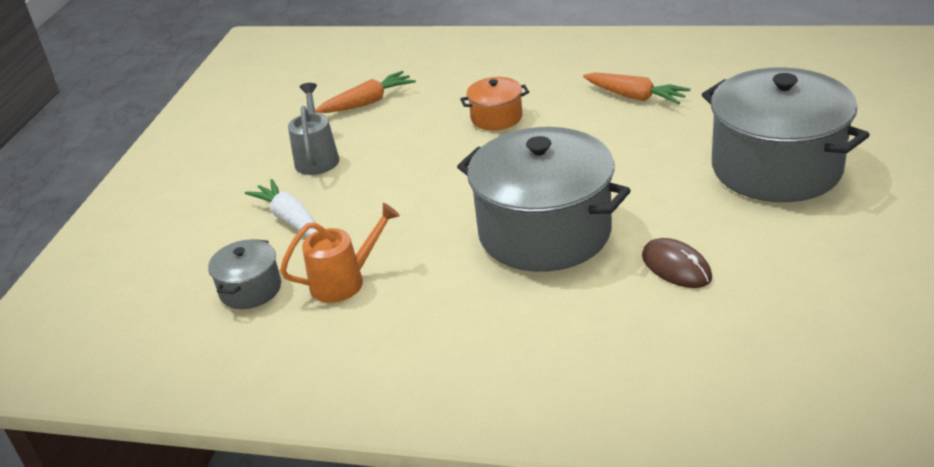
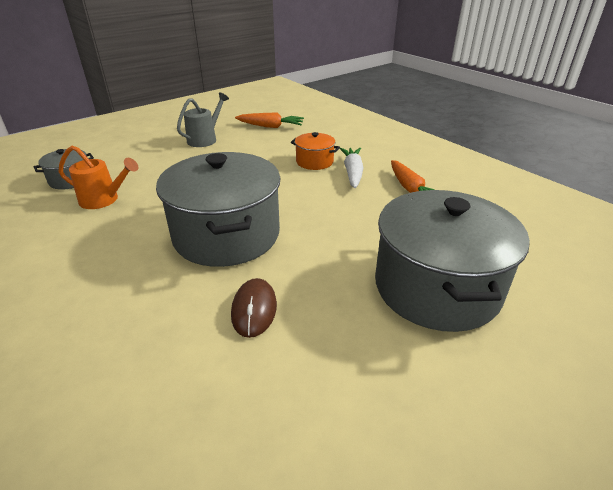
camera: 35 degrees right, 0 degrees up
white carrot [245,179,317,236] -> white carrot moved to [340,148,364,188]

